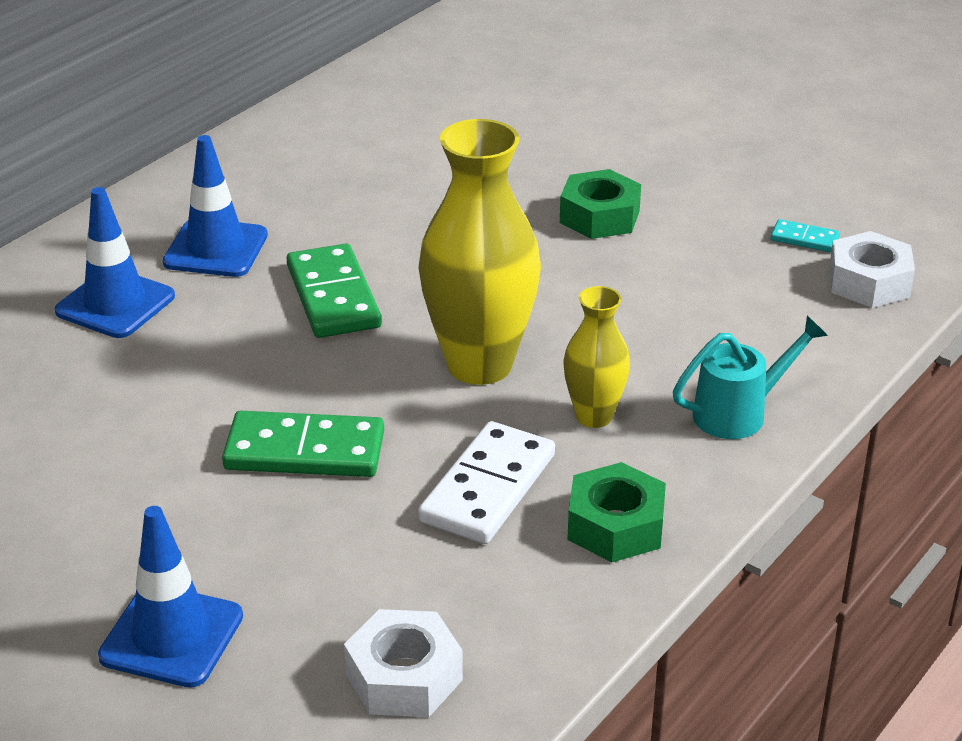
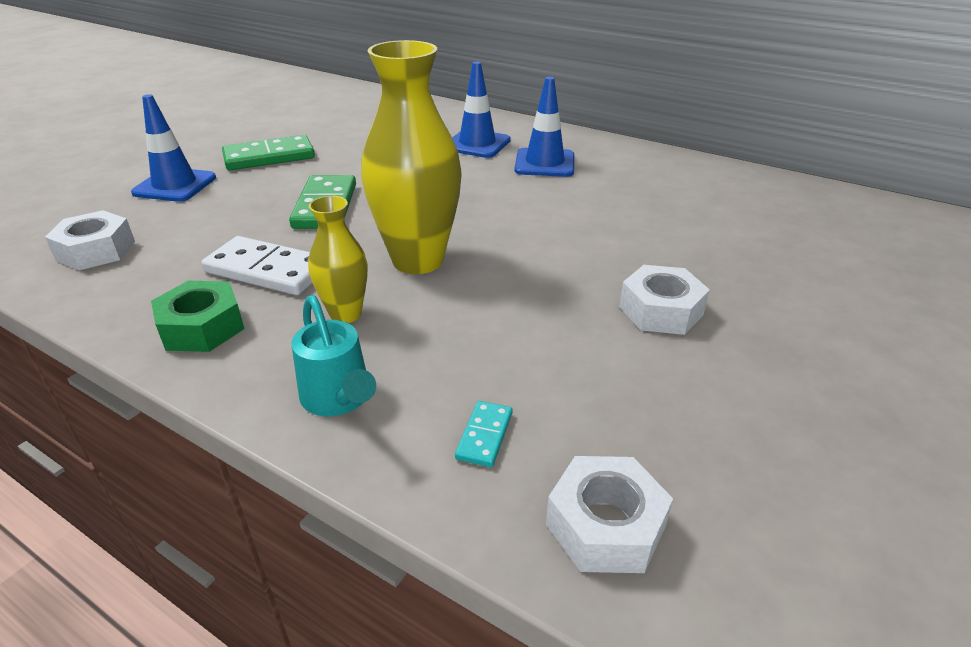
camera: 85 degrees right, 0 degrees up
green domino [287,244,382,338] -> green domino moved to [222,135,315,170]
green nut [560,169,641,239] -> white nut [619,265,710,335]
turquoise domino [770,219,840,252] -> turquoise domino moved to [455,401,512,467]

